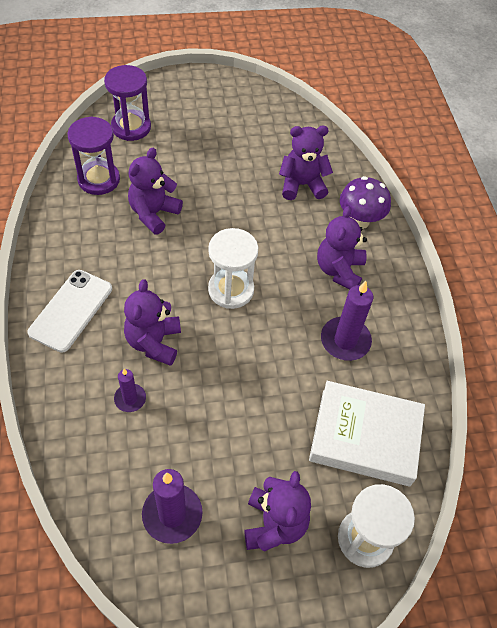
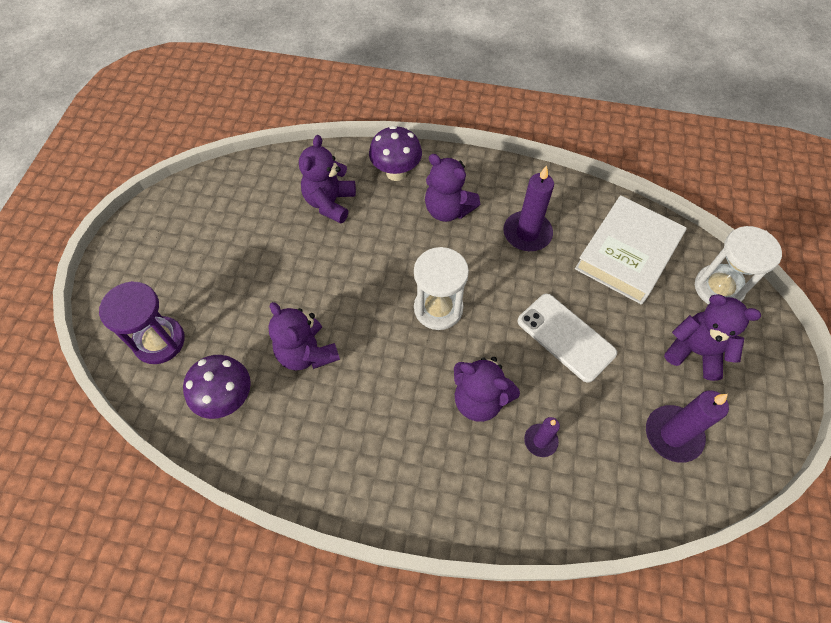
camera: 65 degrees left, 5 degrees up
white phone [27,270,112,353] -> white phone moved to [517,294,617,383]
purple hourglass [67,116,120,195] -> purple mushroom [183,355,251,419]

